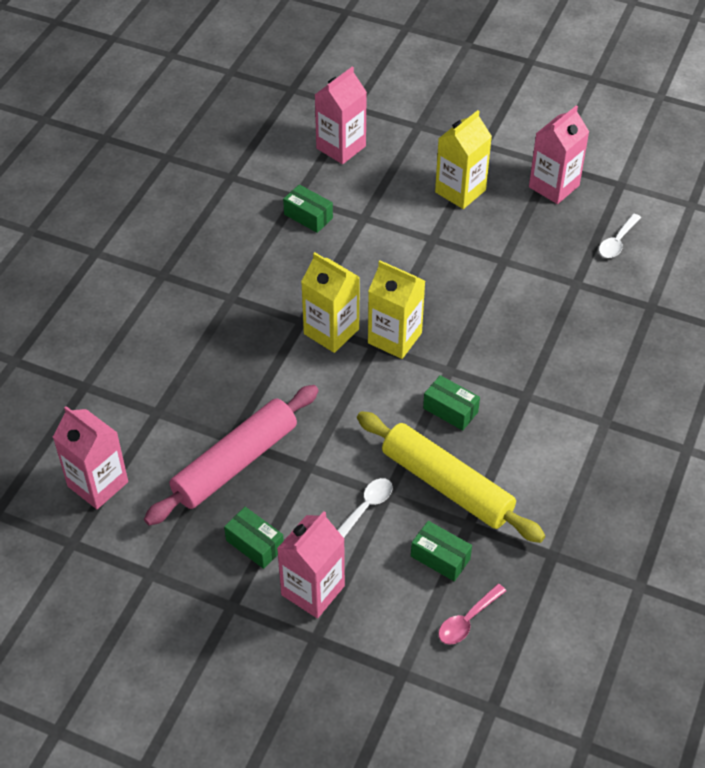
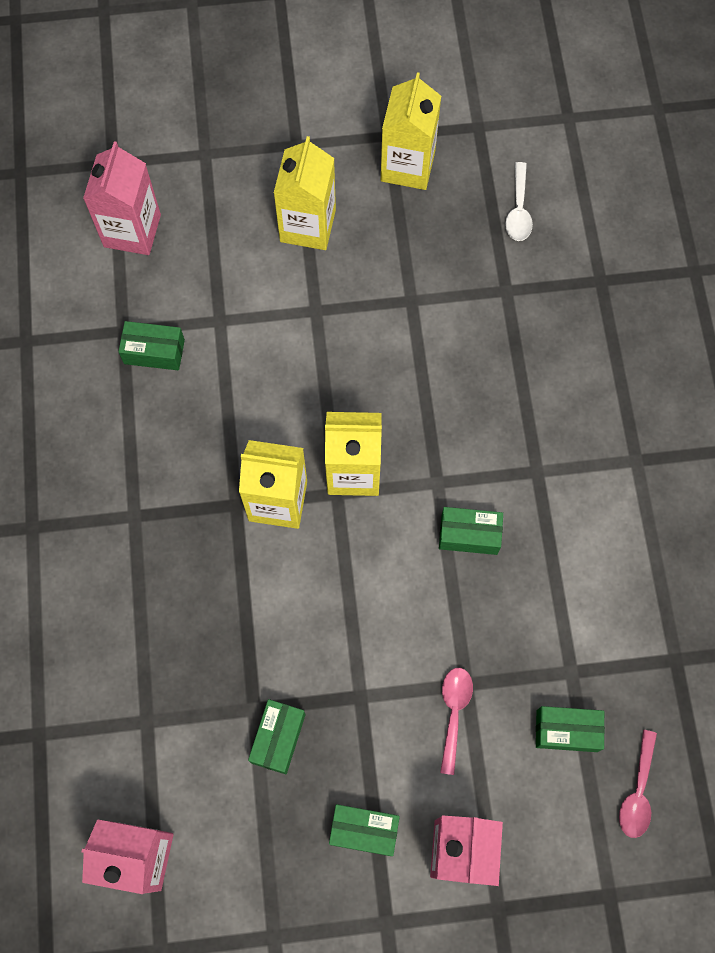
camera: 30 degrees left, 20 degrees up
pink rolling pin [144,385,319,526] -> green box [248,699,306,774]
white spoon [337,478,393,538] -> pink spoon [440,668,473,775]
yellow rolling pin [357,411,545,543] -> none
pink carton [529,106,589,204] -> yellow carton [381,72,441,190]

